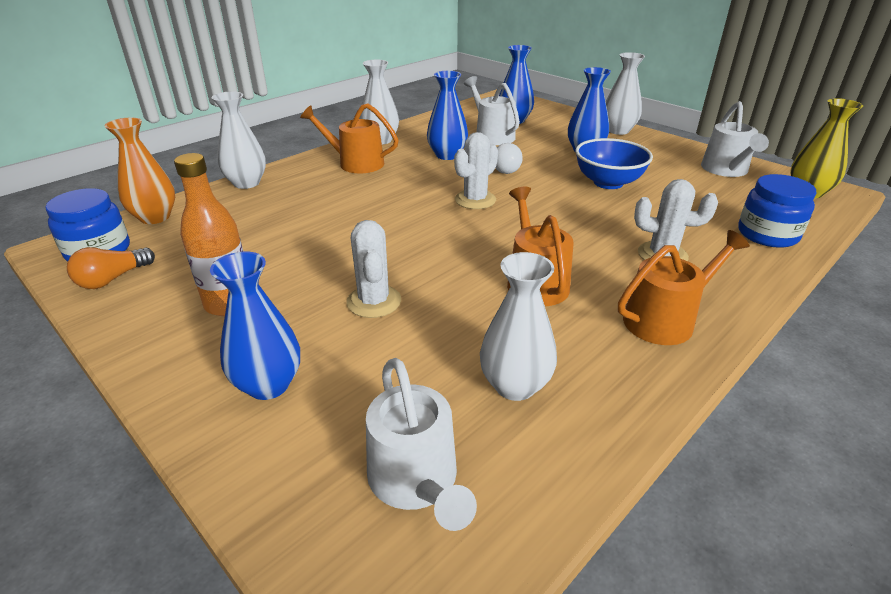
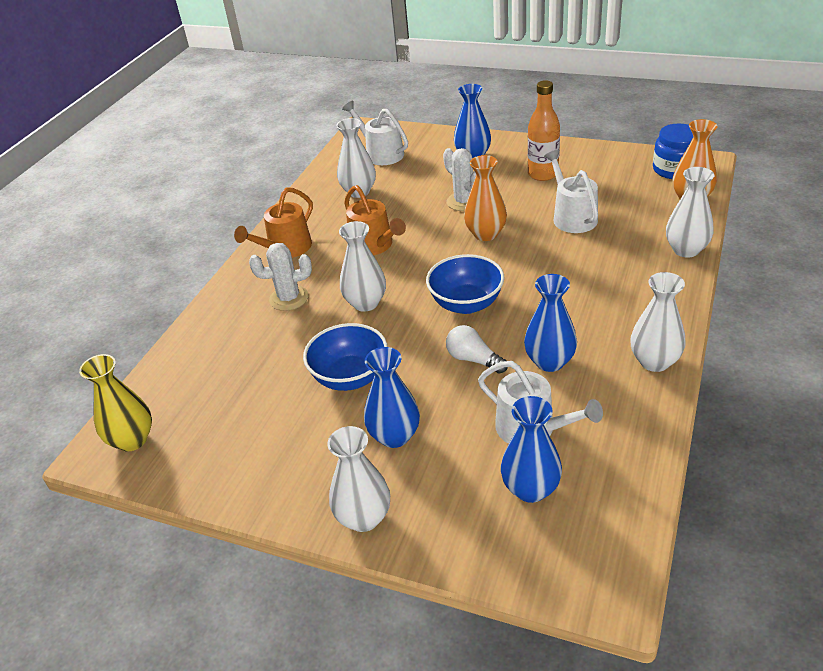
camera: 160 degrees right, 5 degrees up
orange light bulb [67,247,155,289] -> none
orange watering can [300,103,399,173] -> none
white cactus [454,132,498,209] -> blue bowl [426,254,504,314]
white watering can [701,101,769,177] -> white watering can moved to [544,150,598,233]
blue jar [738,174,816,248] -> none
none -> white vase [339,221,386,312]
none -> orange vase [464,155,507,241]

